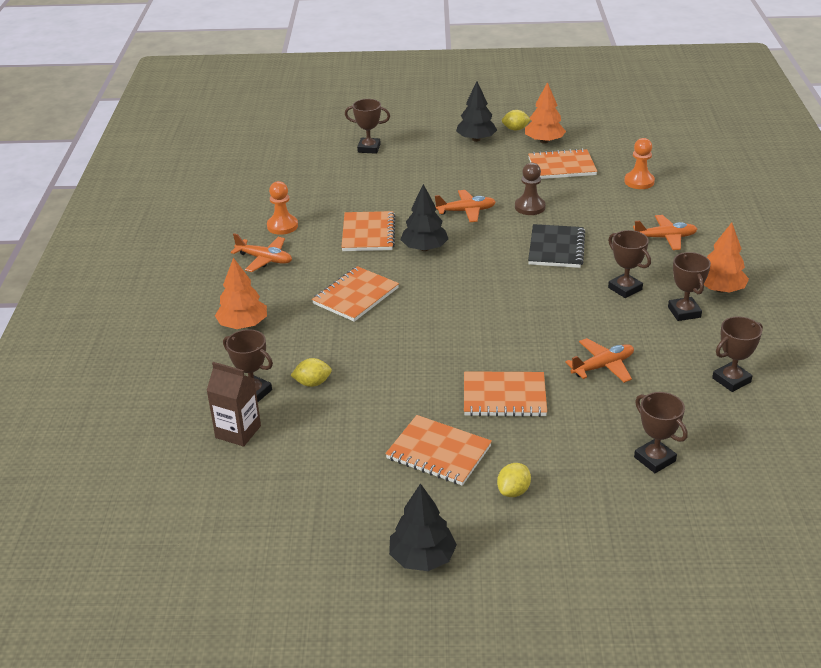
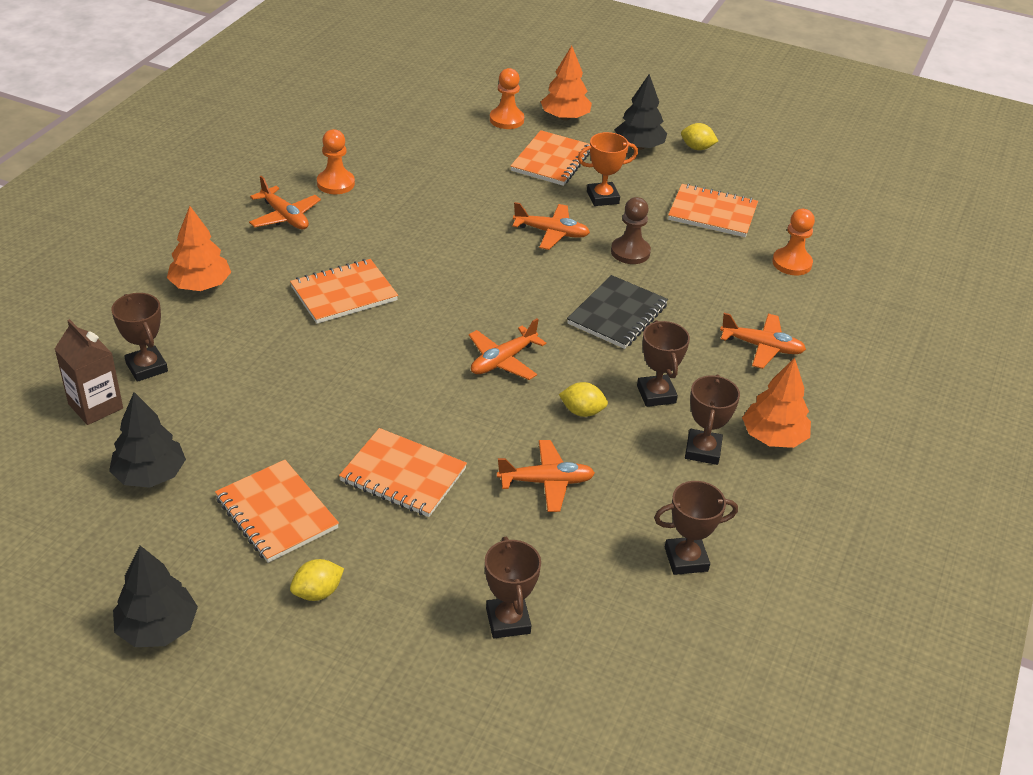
camera: 20 degrees right, 5 degrees up
yellow lemon [290,358,332,387] -> yellow lemon moved to [559,382,608,417]
orange notebook [341,211,395,251] -> orange notebook moved to [511,130,590,186]
brown trophy [345,99,390,154] -> orange pawn [490,68,524,129]
black tree [400,184,448,251] -> black tree moved to [109,392,186,488]
orange tree [525,82,566,144] -> orange tree moved to [541,46,592,120]
none -> orange plane [469,318,546,380]
none -> orange trophy [578,132,638,206]

